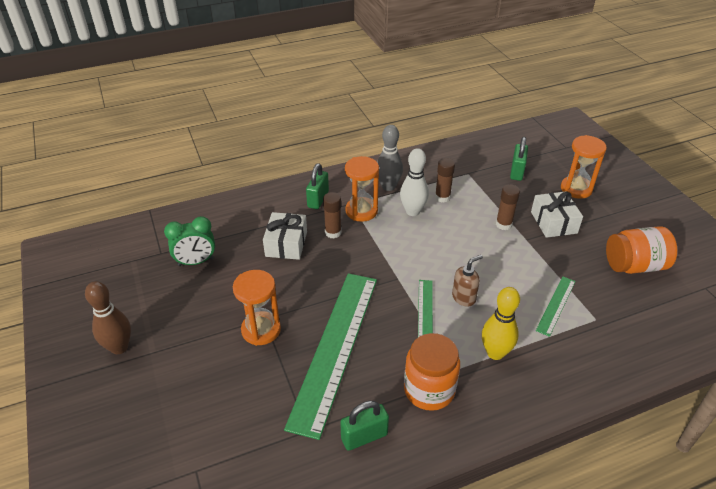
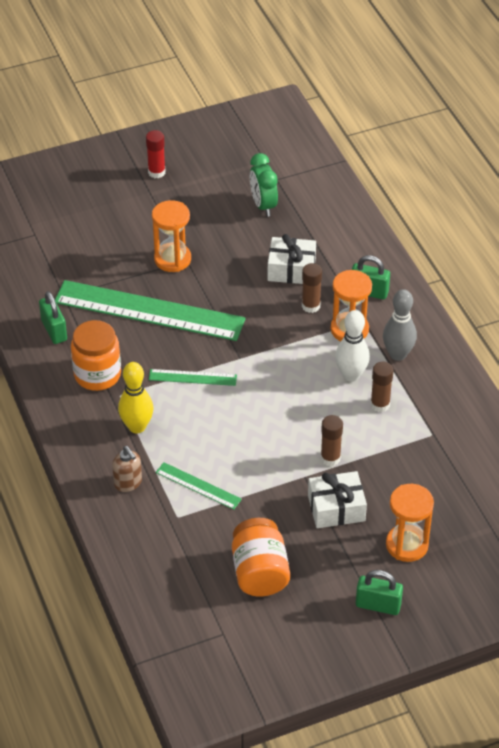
camera: 90 degrees right, 5 degrees up
brown bowling pin [85,281,131,354] -> red glue stick [146,130,165,178]
brown soap dispenser [452,255,483,307] -> brown soap dispenser moved to [112,446,142,492]
green padlock [510,137,528,181] -> green padlock moved to [356,570,403,615]

